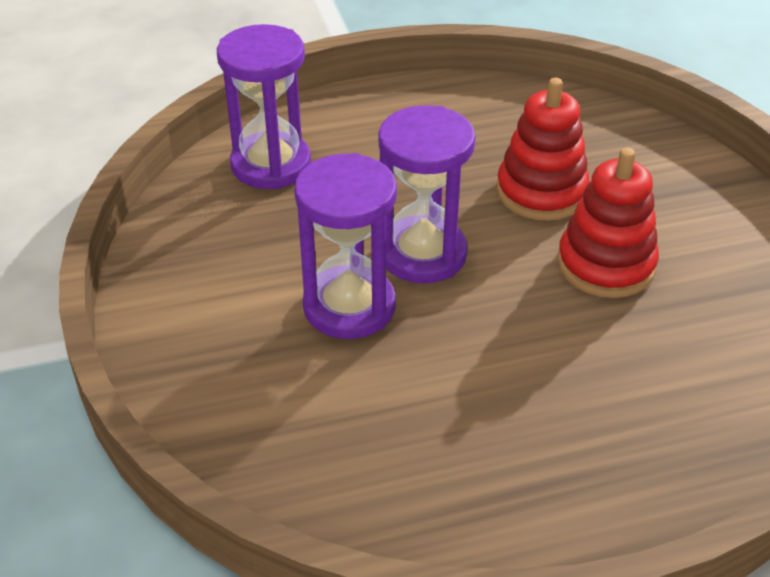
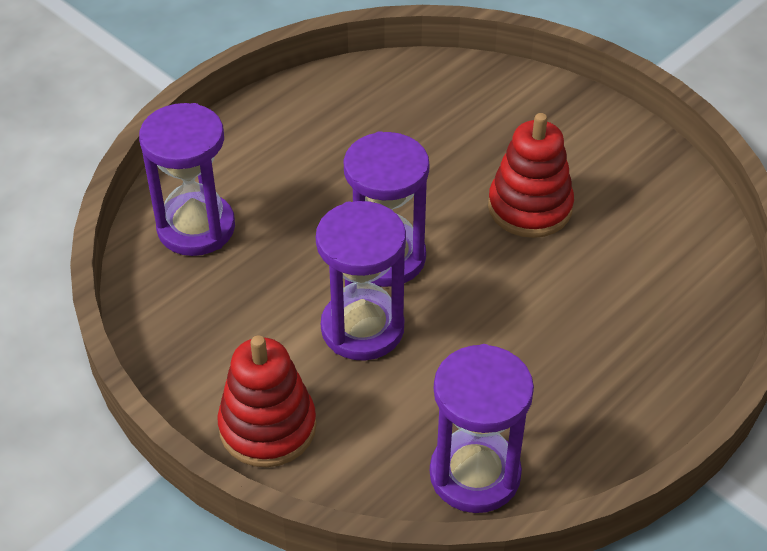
camera: 30 degrees left, 5 degrees up
red stacking toy [497,78,590,221] -> red stacking toy moved to [218,335,317,467]
none -> purple hourglass [430,344,534,513]

